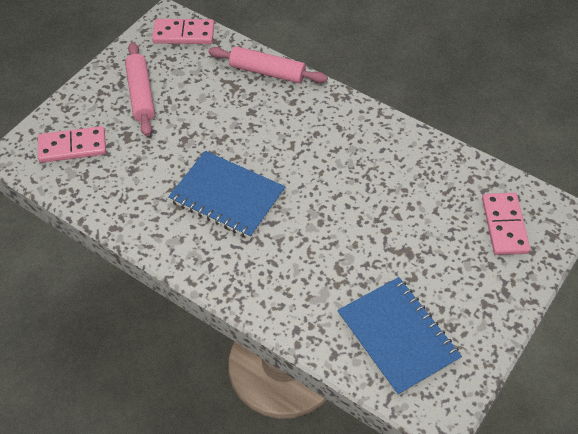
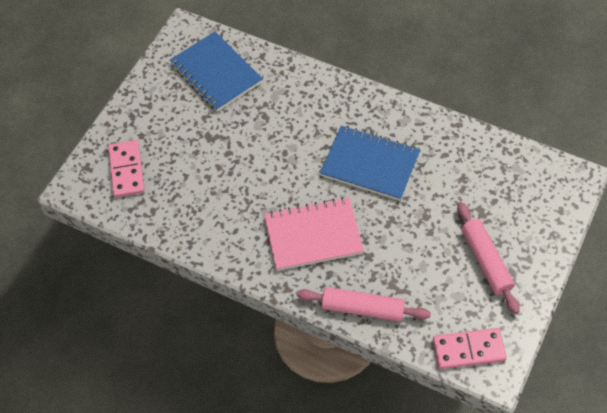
camera: 175 degrees right, 5 degrees up
pink domino [38,126,106,163] -> none
none -> pink notebook [264,197,364,271]

